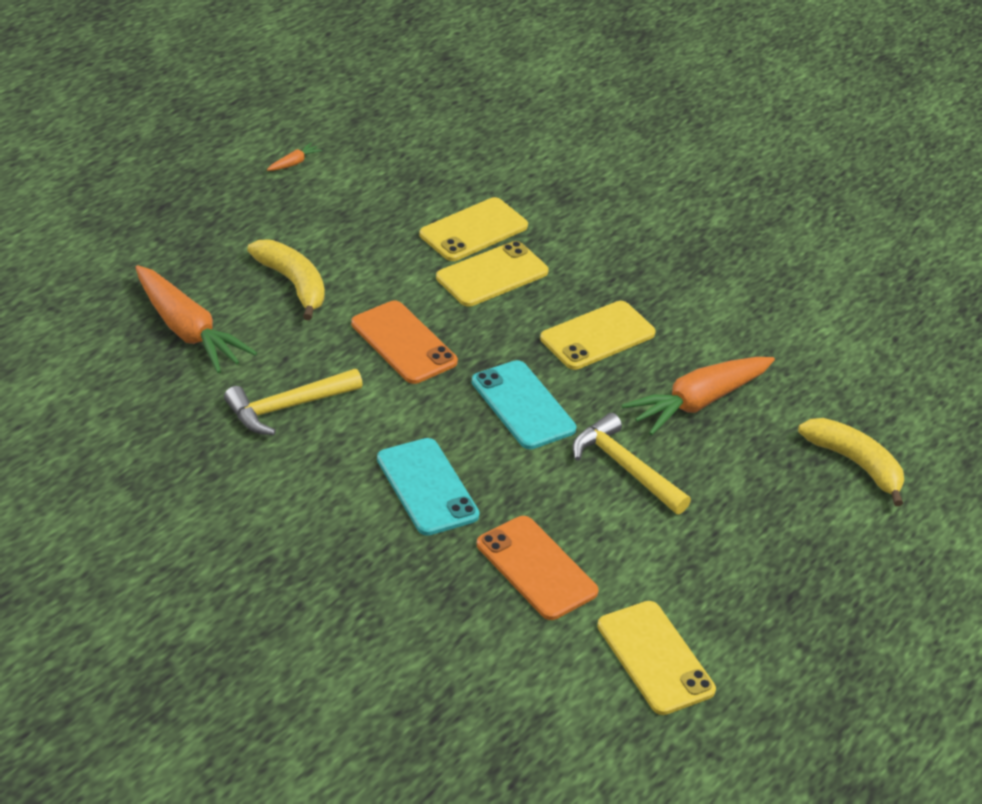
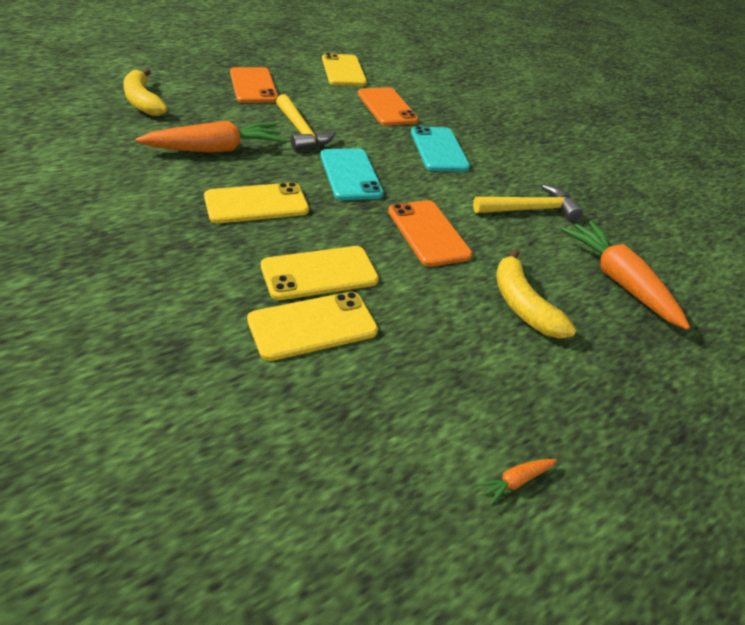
camera: 165 degrees left, 0 degrees up
none -> orange phone [230,67,278,103]

